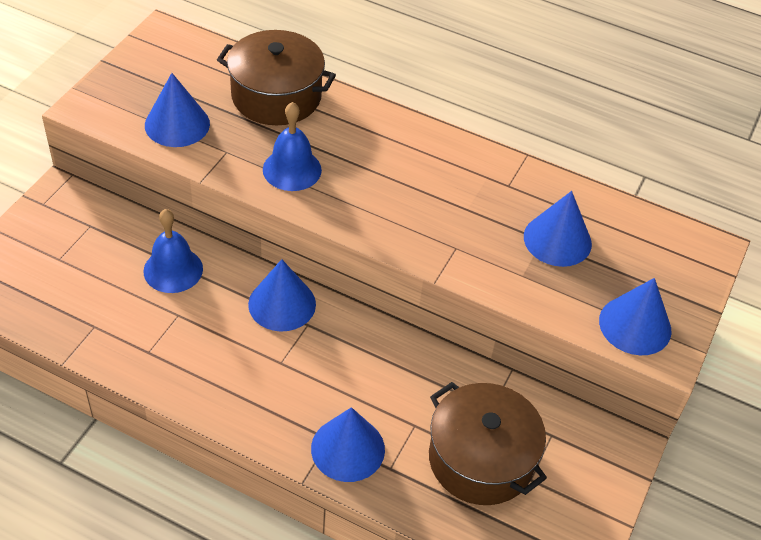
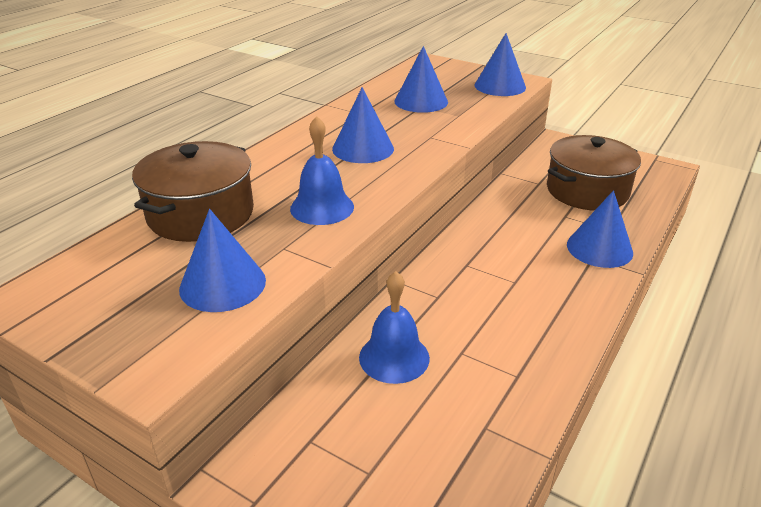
camera: 80 degrees left, 15 degrees down
blue cone [248,259,316,332] -> blue cone moved to [332,87,394,163]

